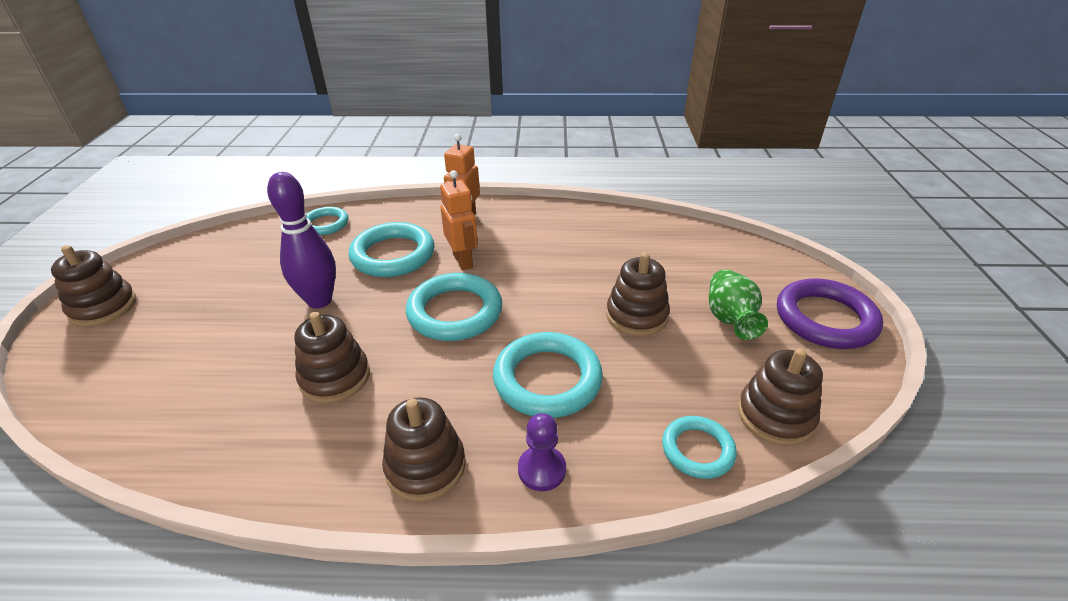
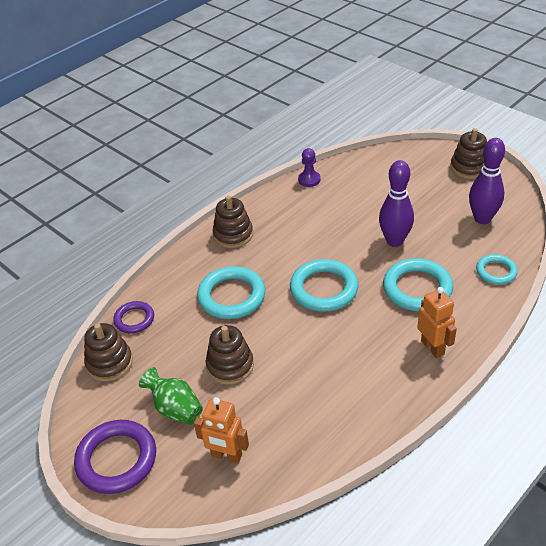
camera: 135 degrees right, 5 degrees up
brown stacking toy [294,312,370,403] -> none
orange robot [440,170,478,271] -> orange robot moved to [194,397,249,463]
purple pawn [518,413,566,491] -> purple pawn moved to [298,148,321,187]
turquoise ring [662,416,737,479] -> purple ring [113,301,154,333]
none -> purple bowling pin [469,138,505,224]

